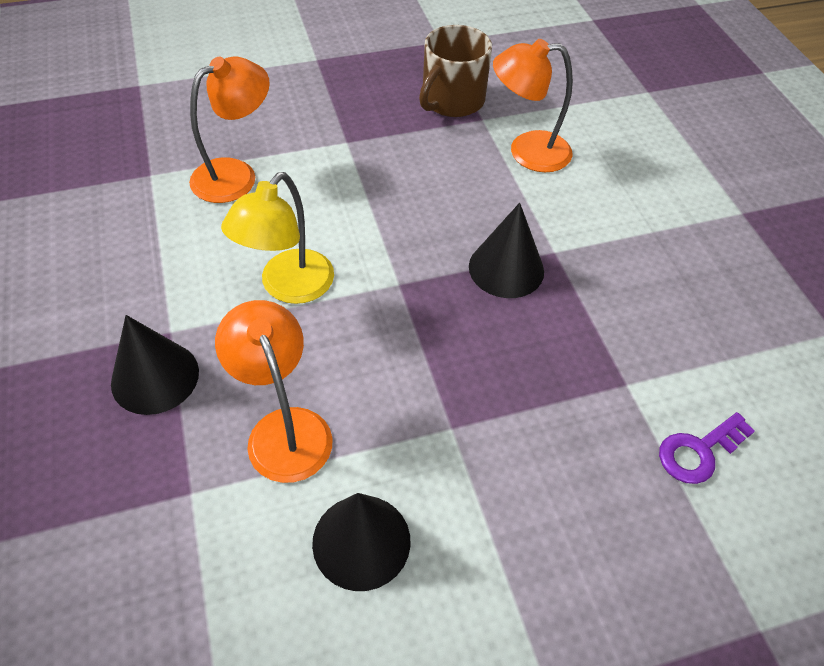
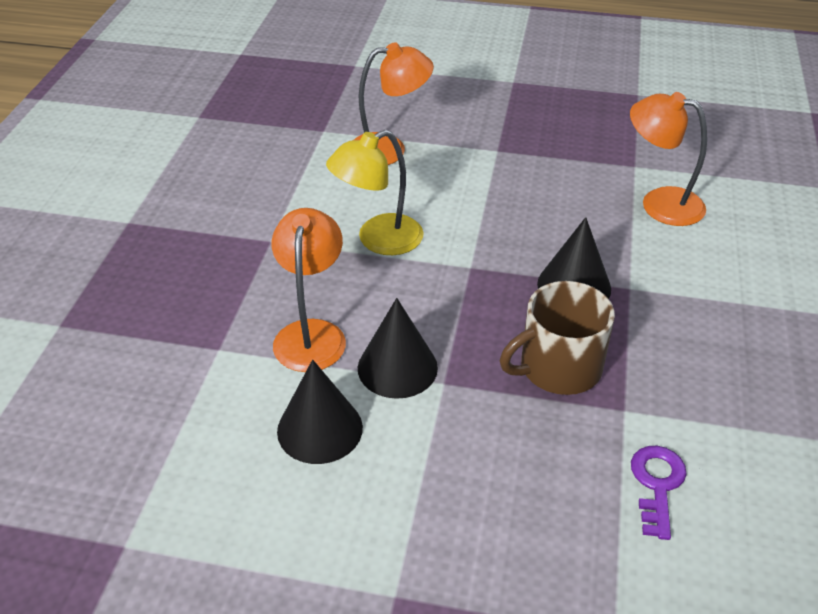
camera: 30 degrees right, 10 degrees down
black cone [111,315,199,415] -> black cone moved to [358,298,438,399]
brown mug [419,25,492,117] -> brown mug moved to [500,281,615,395]
purple key [659,412,755,484] -> purple key turned 105 degrees clockwise [631,446,687,540]

